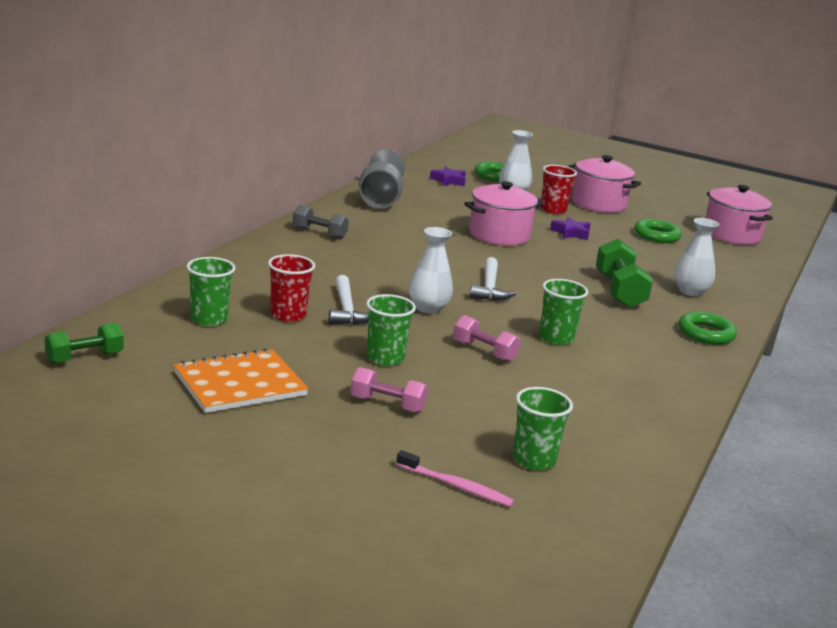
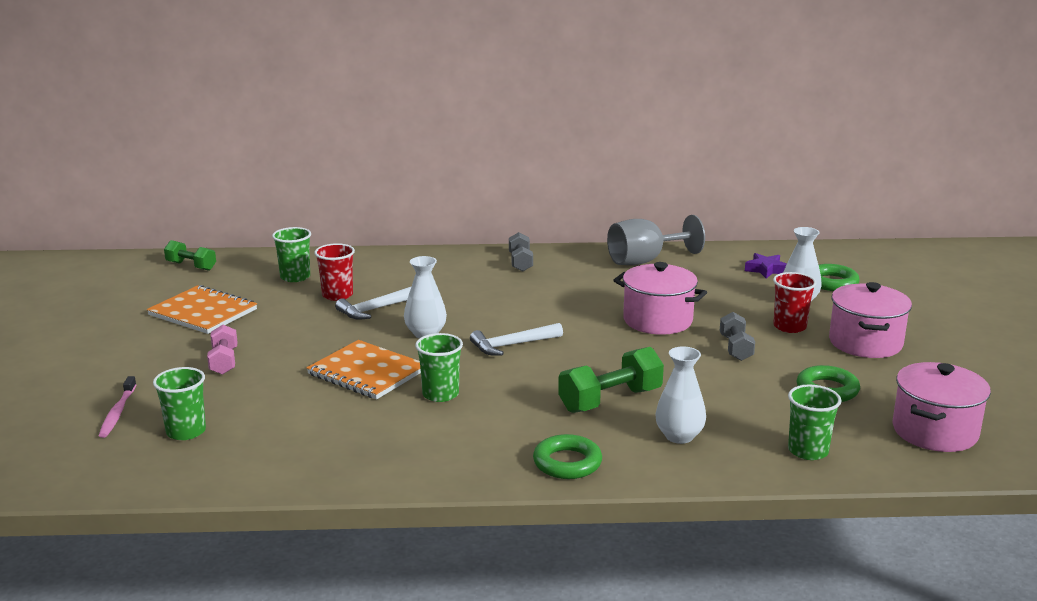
camera: 65 degrees right, 0 degrees up
green cup [366,294,416,366] -> green cup moved to [788,384,841,460]
pink dumbbell [453,315,521,362] -> orange notebook [307,340,421,399]
purple star [550,217,590,240] -> grey dumbbell [720,312,755,361]

